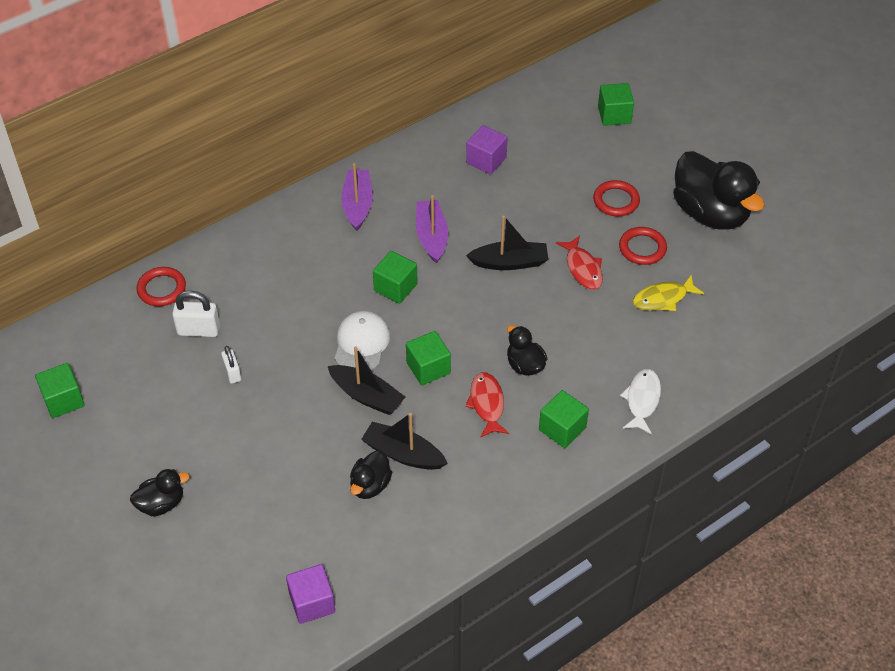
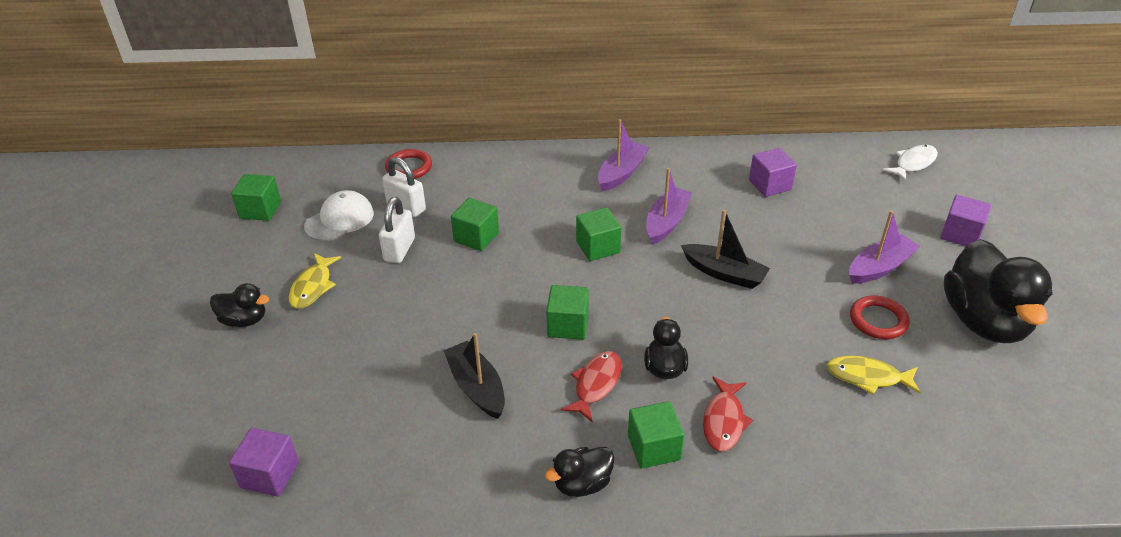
camera: 35 degrees right, 10 degrees down
white padlock [221,346,241,384] -> white padlock [379,197,415,263], size x1.58
black boat [328,346,405,415] -> none
white cap [335,311,390,370] -> white cap moved to [304,190,374,241]
black duck [350,450,392,499] -> black duck moved to [545,447,614,497]
red fish [556,235,603,290] -> red fish moved to [703,377,753,452]
red ring [593,180,640,217] -> purple boat [849,210,921,284]
green cube [598,83,634,126] -> green cube moved to [451,198,499,251]
white fish [620,369,661,434] -> white fish moved to [883,145,938,182]
none -> yellow fish [289,253,341,309]
none -> purple cube [940,195,991,246]

